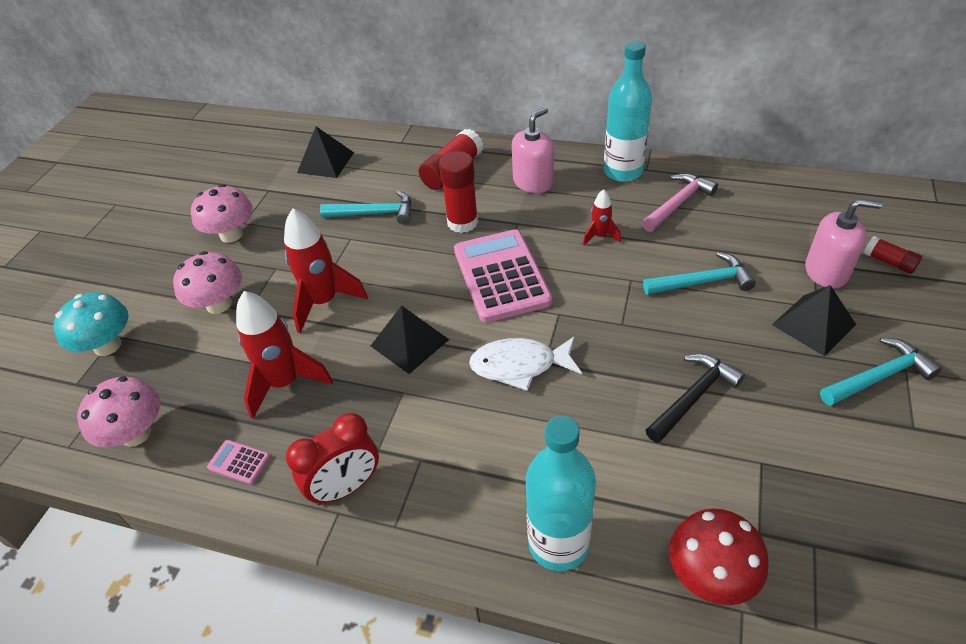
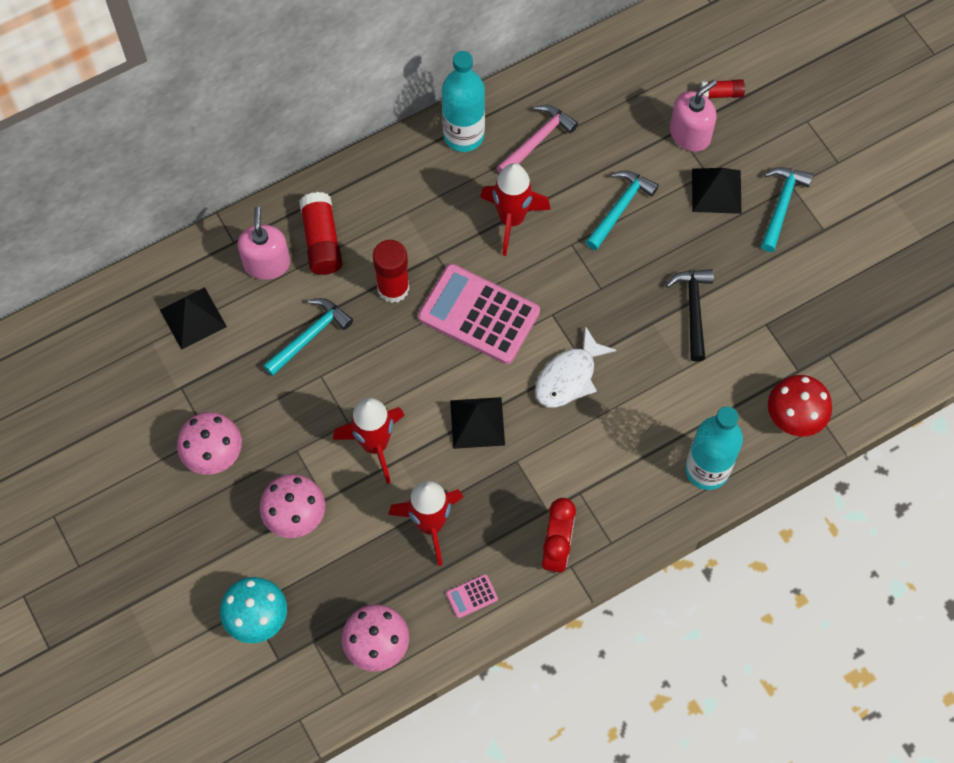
camera: 50 degrees left, 20 degrees up
pink soap dispenser [512,107,554,193] -> pink soap dispenser moved to [237,207,290,280]
red rocket [583,189,621,246] -> red rocket [480,163,551,256], size x1.93
pink hammer [642,173,718,232] -> pink hammer turned 45 degrees clockwise [497,105,578,173]

